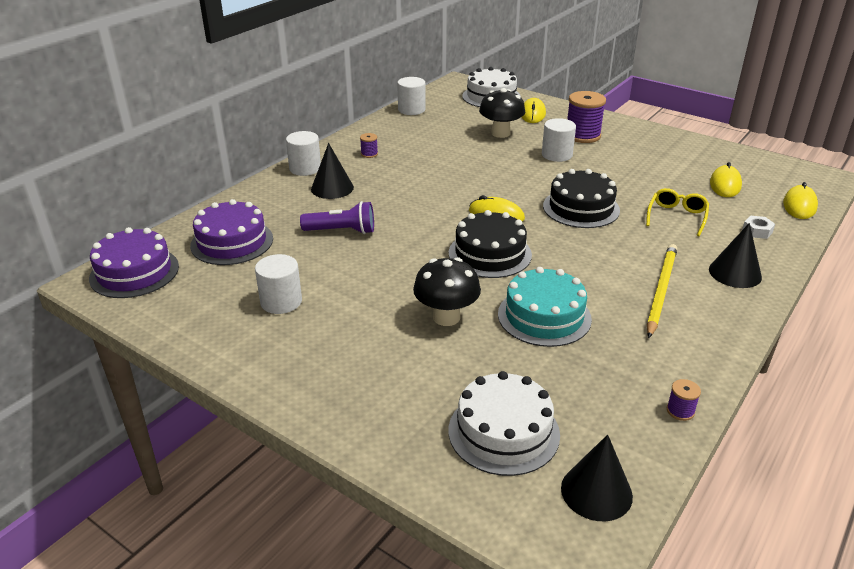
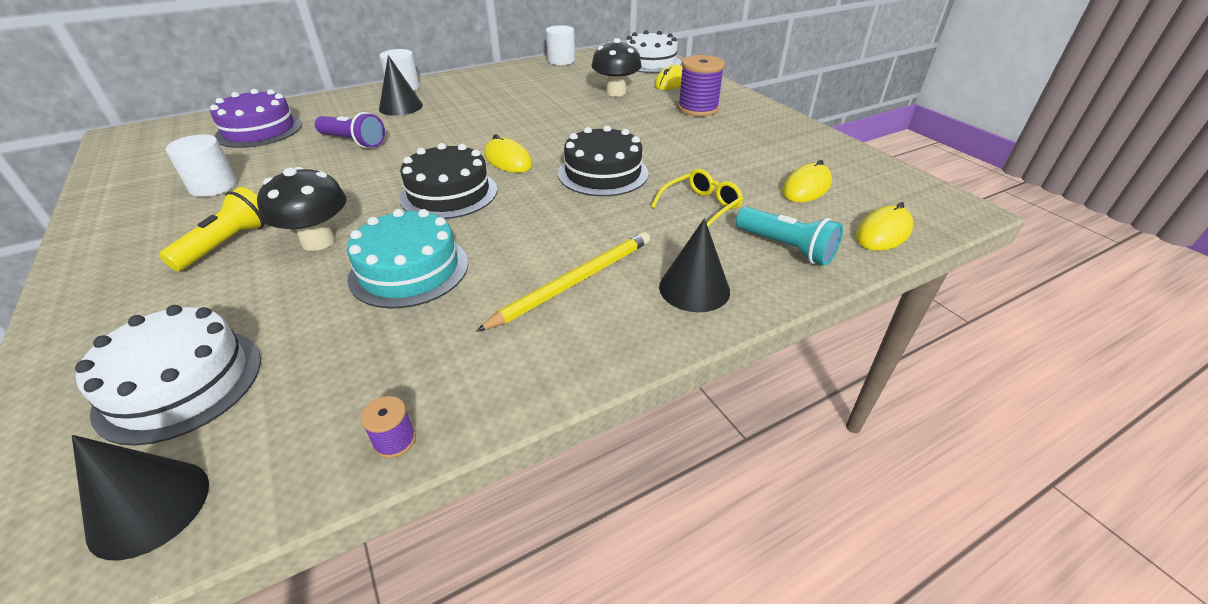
camera: 25 degrees right, 5 degrees up
purple cake [89,227,179,298] -> none
purple spool [360,133,378,158] -> none
white cylinder [542,118,576,162] -> none
white nut [742,216,775,239] -> turquoise flashlight [736,207,843,266]
none -> yellow flashlight [159,187,265,271]

